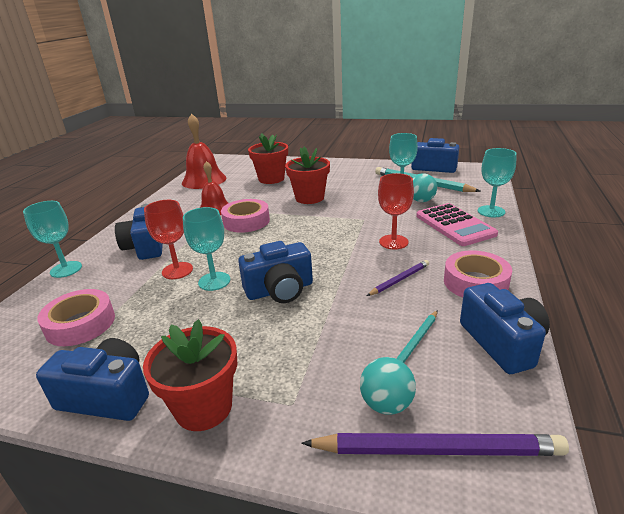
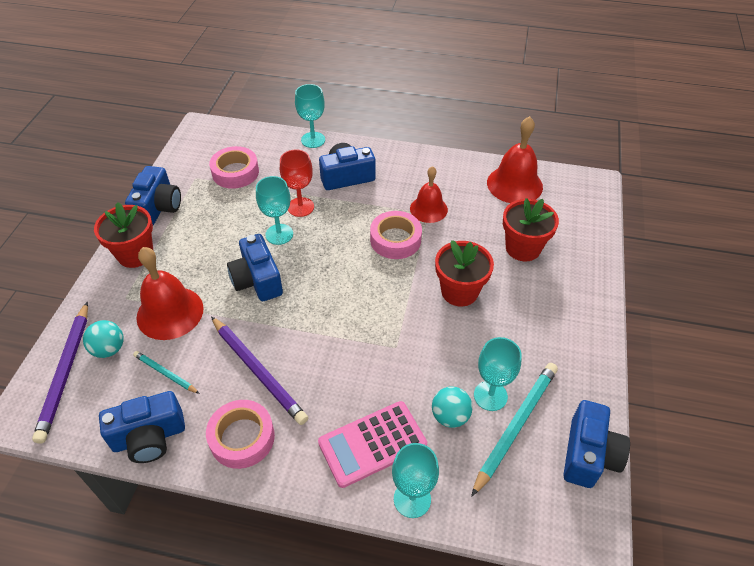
camera: 85 degrees right, 20 degrees up
purple pencil [367,260,429,296] -> purple pencil [211,316,308,425], size x1.86
red goblet [378,173,414,249] -> none
none -> red bell [136,247,203,340]

